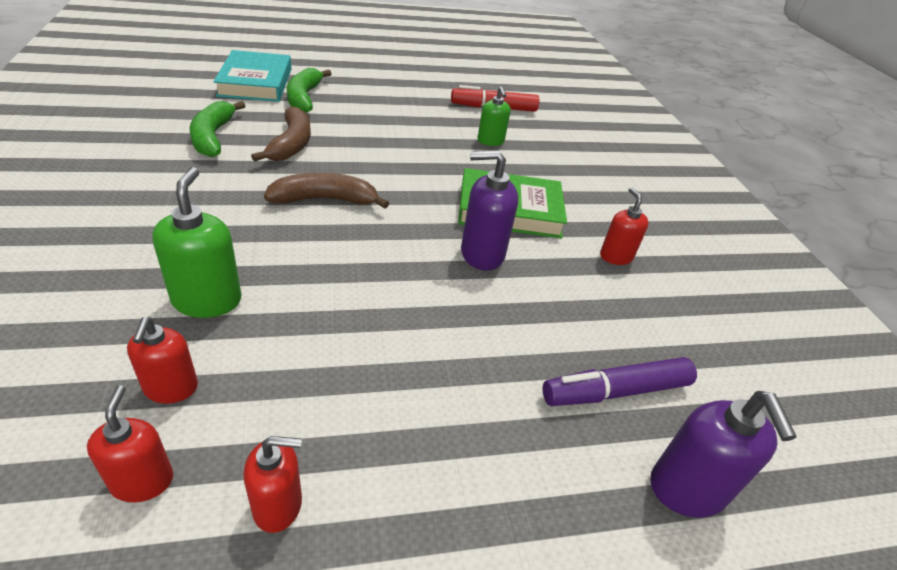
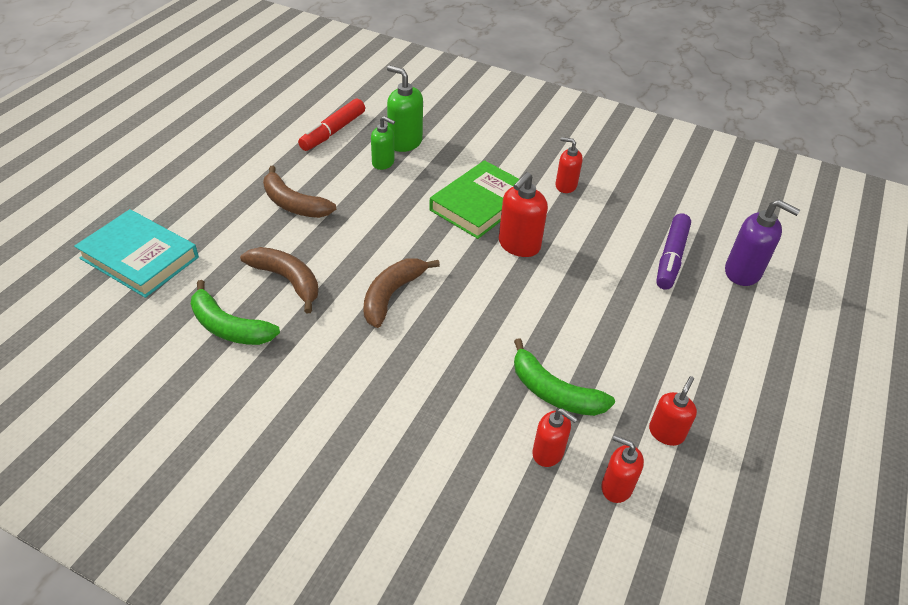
camera: 50 degrees left, 5 degrees up
green soap dispenser [152,167,242,318] -> green soap dispenser moved to [387,65,423,152]
green banana [287,68,332,113] -> green banana moved to [514,338,615,416]
purple soap dispenser [461,150,518,270] -> red soap dispenser [499,172,548,257]
none -> brown banana [263,166,336,218]

